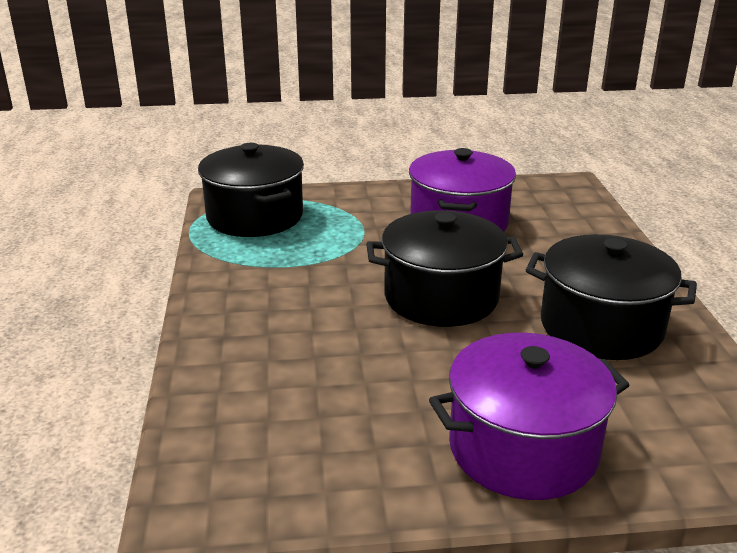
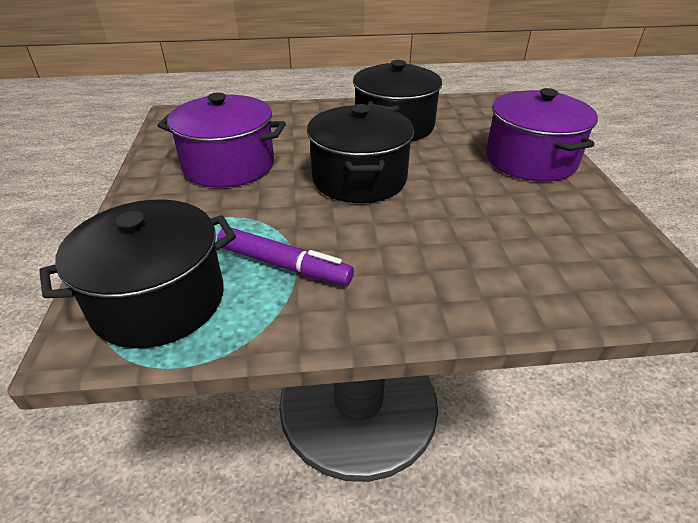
camera: 90 degrees left, 10 degrees up
none -> purple marker [217,228,354,286]

